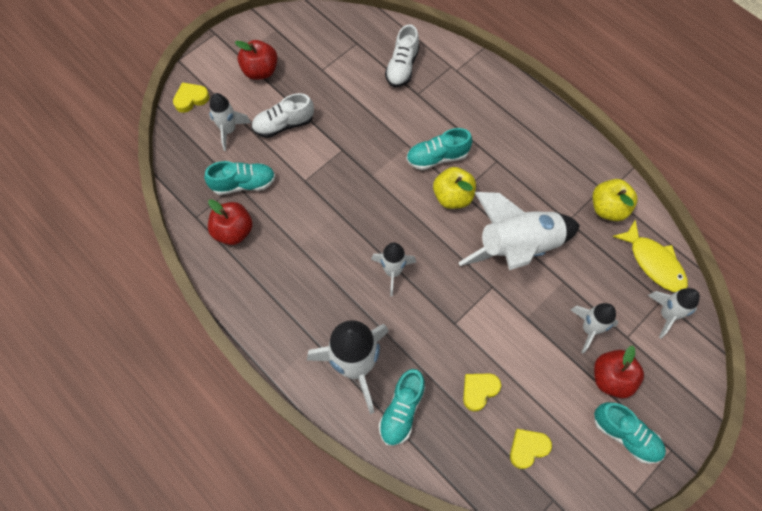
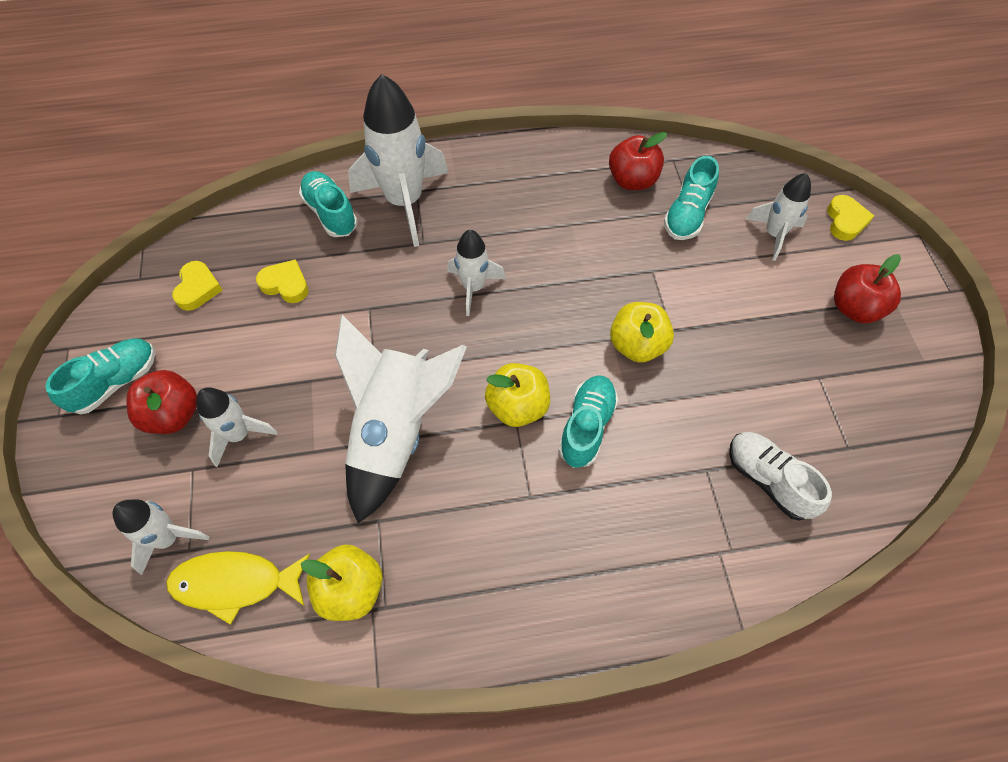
camera: 125 degrees right, 5 degrees down
white shoe [251,93,314,138] -> none
yellow heart [463,374,501,412] -> yellow heart turned 60 degrees counterclockwise [256,259,309,303]
turquoise shoe [594,402,666,464] -> turquoise shoe turned 150 degrees clockwise [45,339,156,415]
none -> yellow apple [610,302,674,363]

